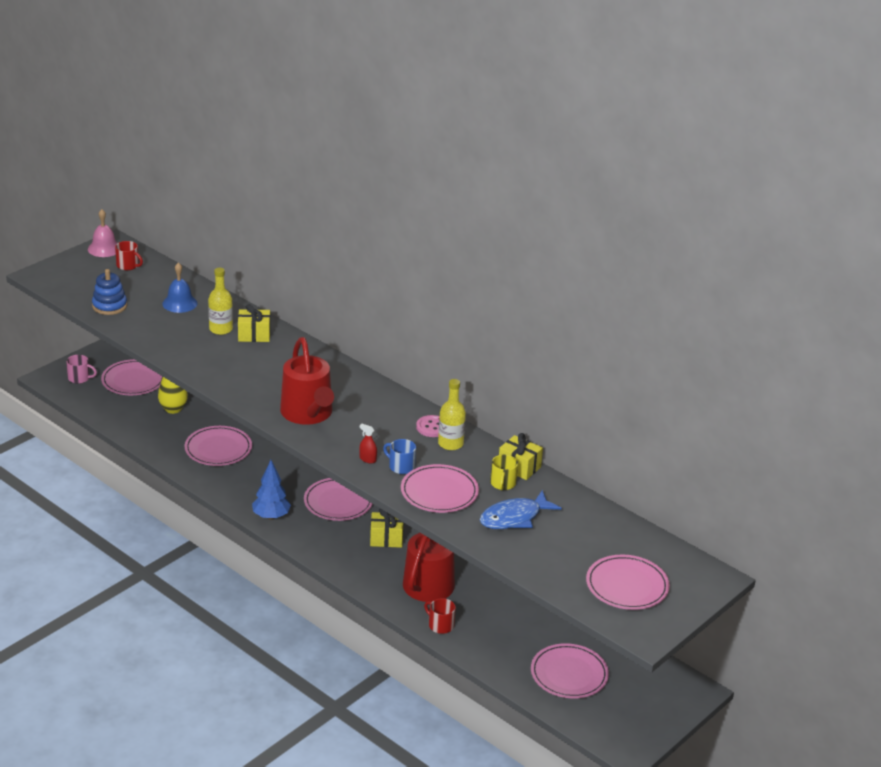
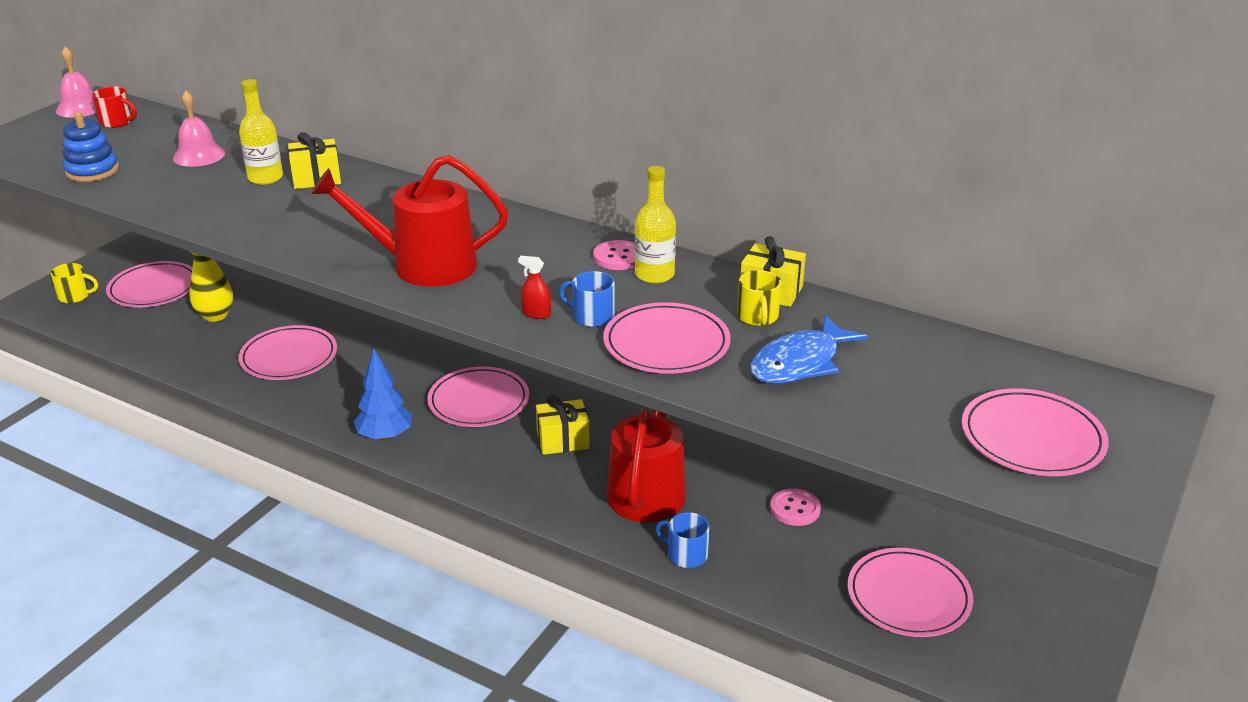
camera: 10 degrees left, 0 degrees up
pink mug [66,355,97,384] -> yellow mug [51,263,98,304]
blue bell [162,263,197,313] -> pink bell [173,91,225,167]
red watering can [280,337,334,425] -> red watering can turned 120 degrees clockwise [311,155,508,287]
red mug [424,598,456,634] -> blue mug [655,512,710,568]
none -> pink button [770,488,821,526]

